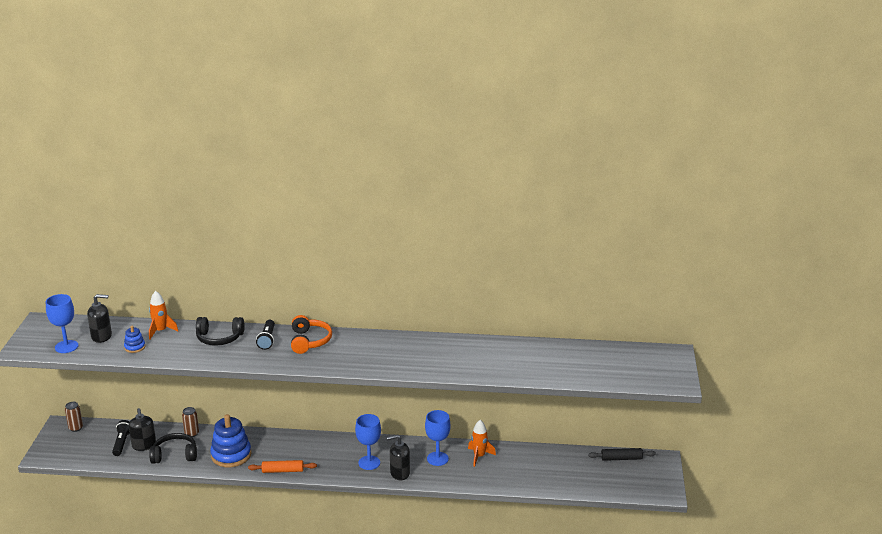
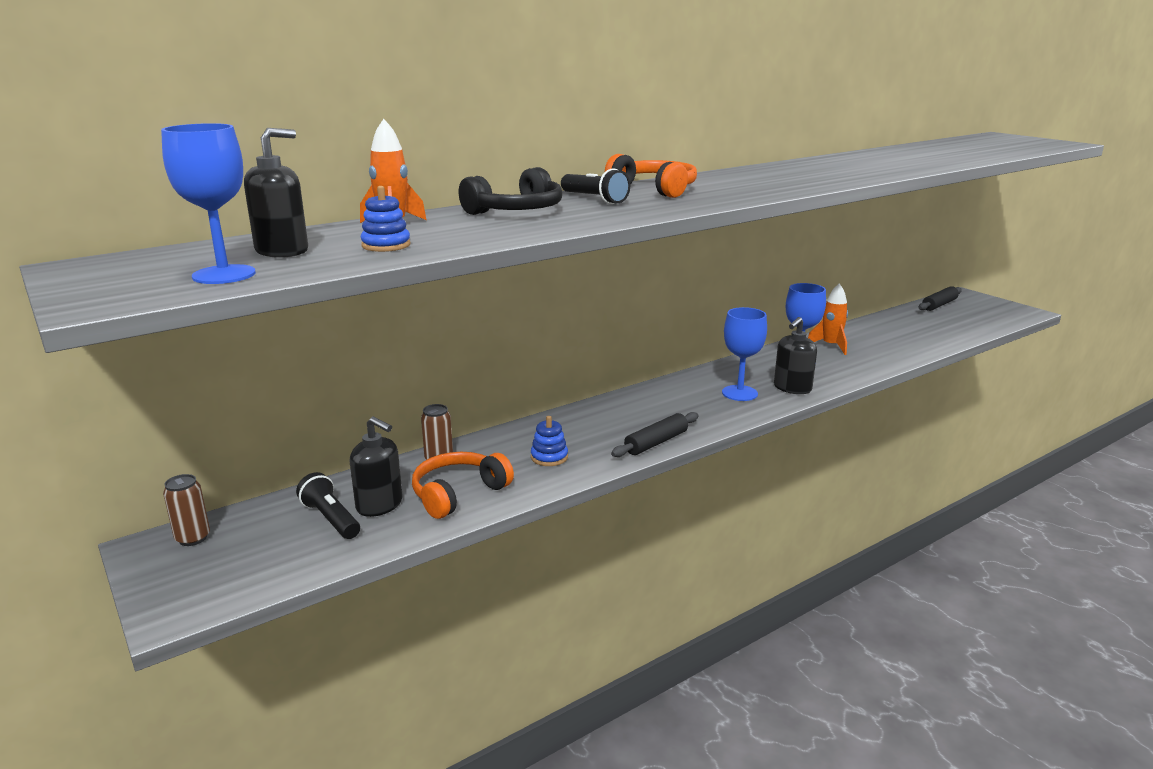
camera: 40 degrees left, 5 degrees down
black headphones [149,433,197,464] -> orange headphones [412,452,514,519]
blue stacking toy [210,414,251,467] -> blue stacking toy [531,416,568,466], size x0.49
orange rolling pin [248,460,317,473] -> black rolling pin [611,412,699,457]

